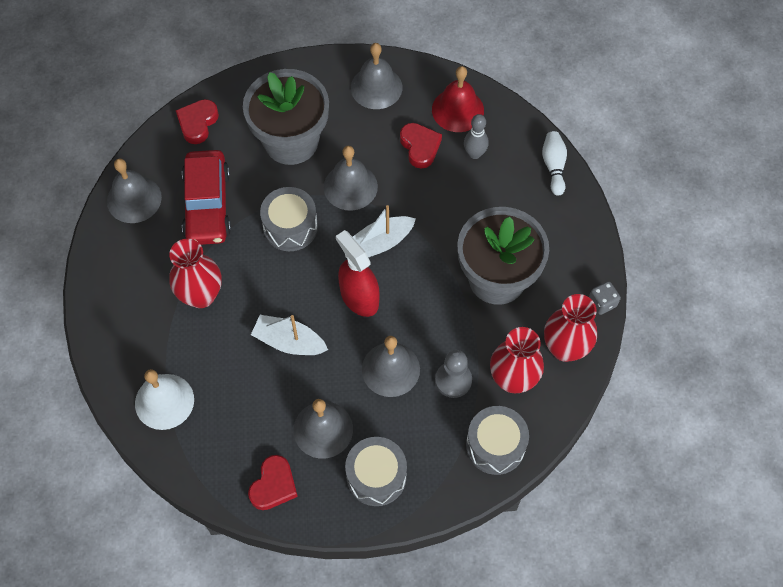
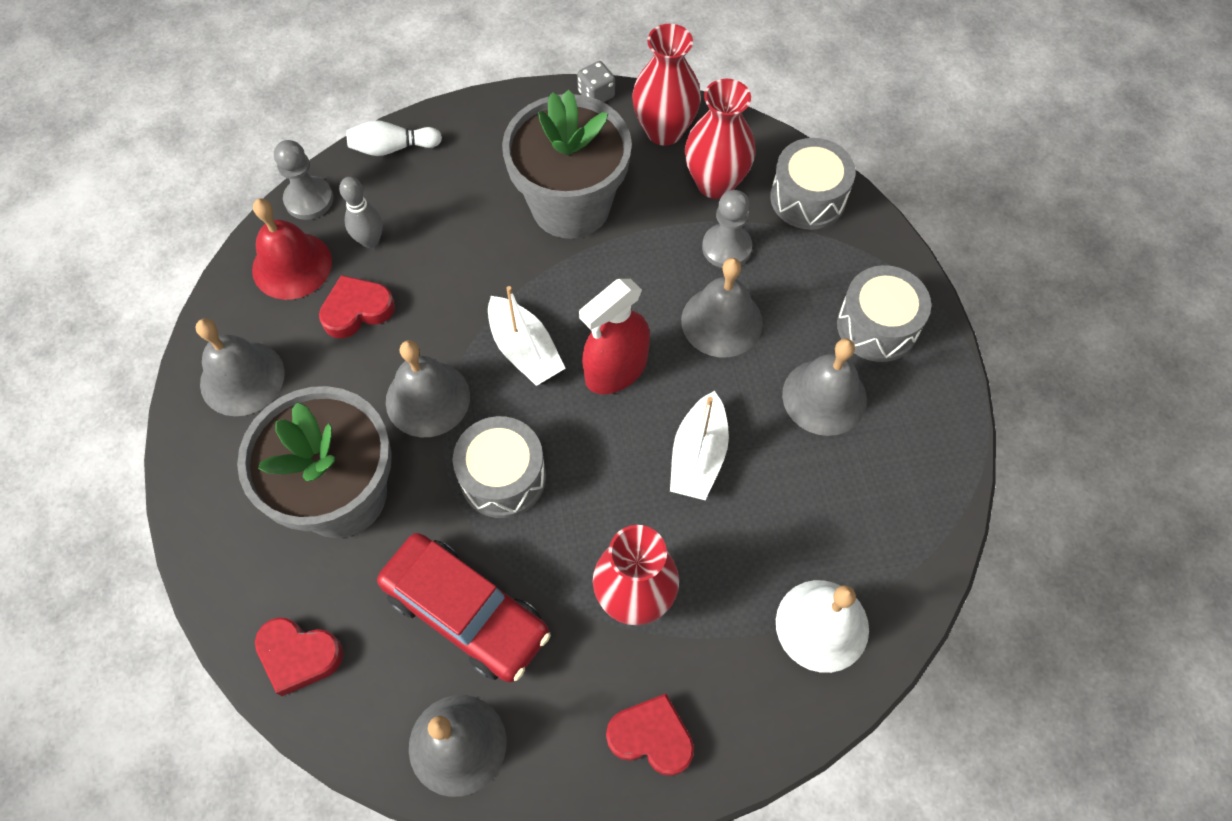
camera: 95 degrees left, 0 degrees up
red car [182,150,231,245] -> red car turned 45 degrees clockwise [377,533,551,682]
red heart [248,455,298,510] -> red heart moved to [606,693,694,776]
none -> grey pawn [274,140,333,220]

